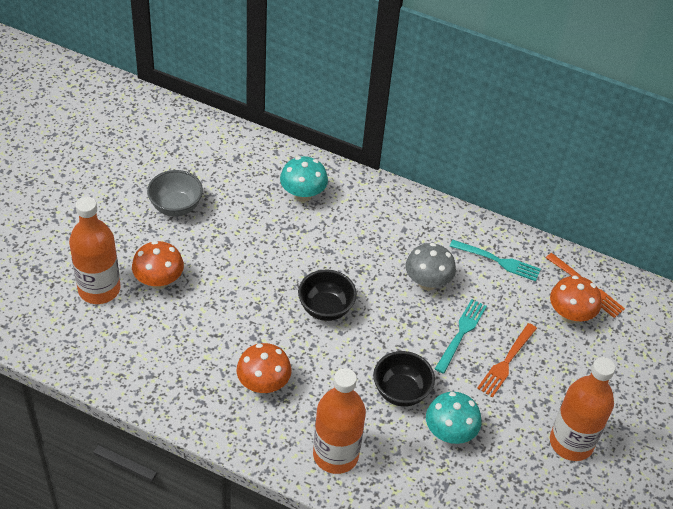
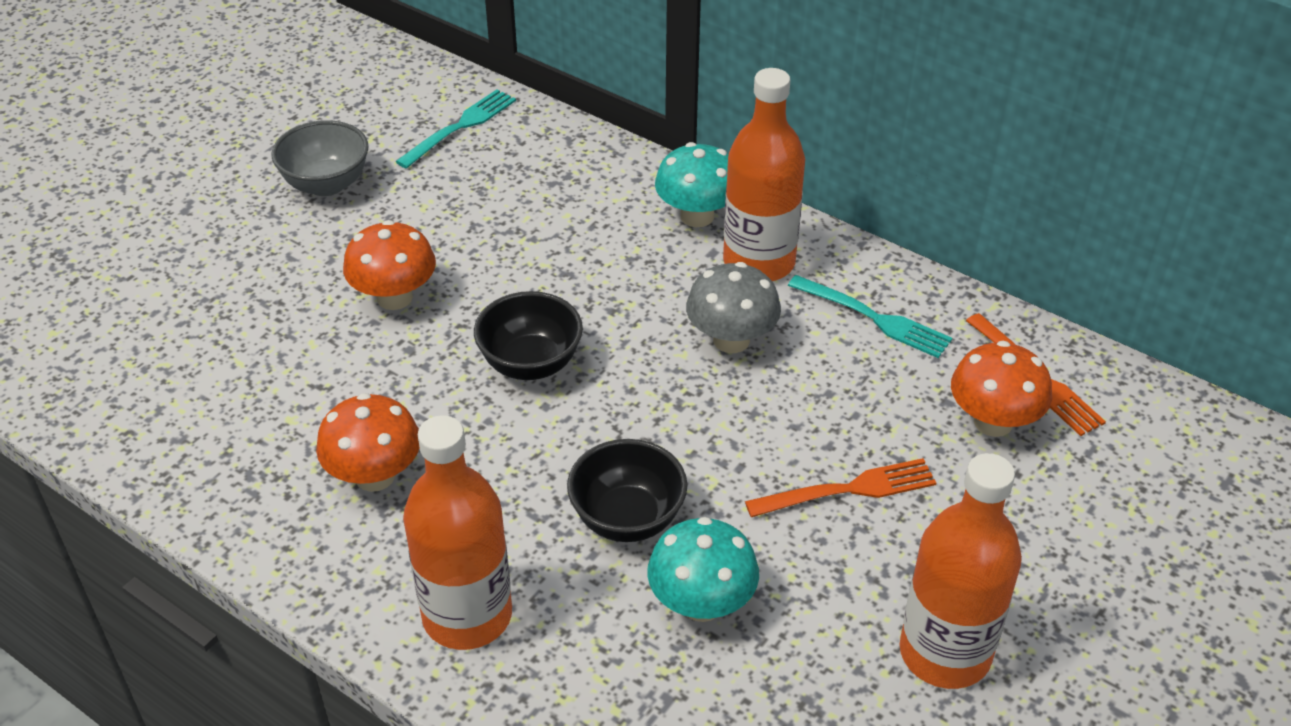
camera: 15 degrees right, 5 degrees down
orange bottle [69,196,121,304] -> orange bottle moved to [723,68,805,281]
orange mushroom [132,241,184,289] -> orange mushroom moved to [343,220,436,310]
turquoise mushroom [280,156,328,202] -> turquoise mushroom moved to [655,142,729,227]
turquoise fork [435,299,487,374] -> turquoise fork moved to [395,89,516,169]
orange fork [477,323,537,397] -> orange fork turned 150 degrees counterclockwise [745,458,936,517]

